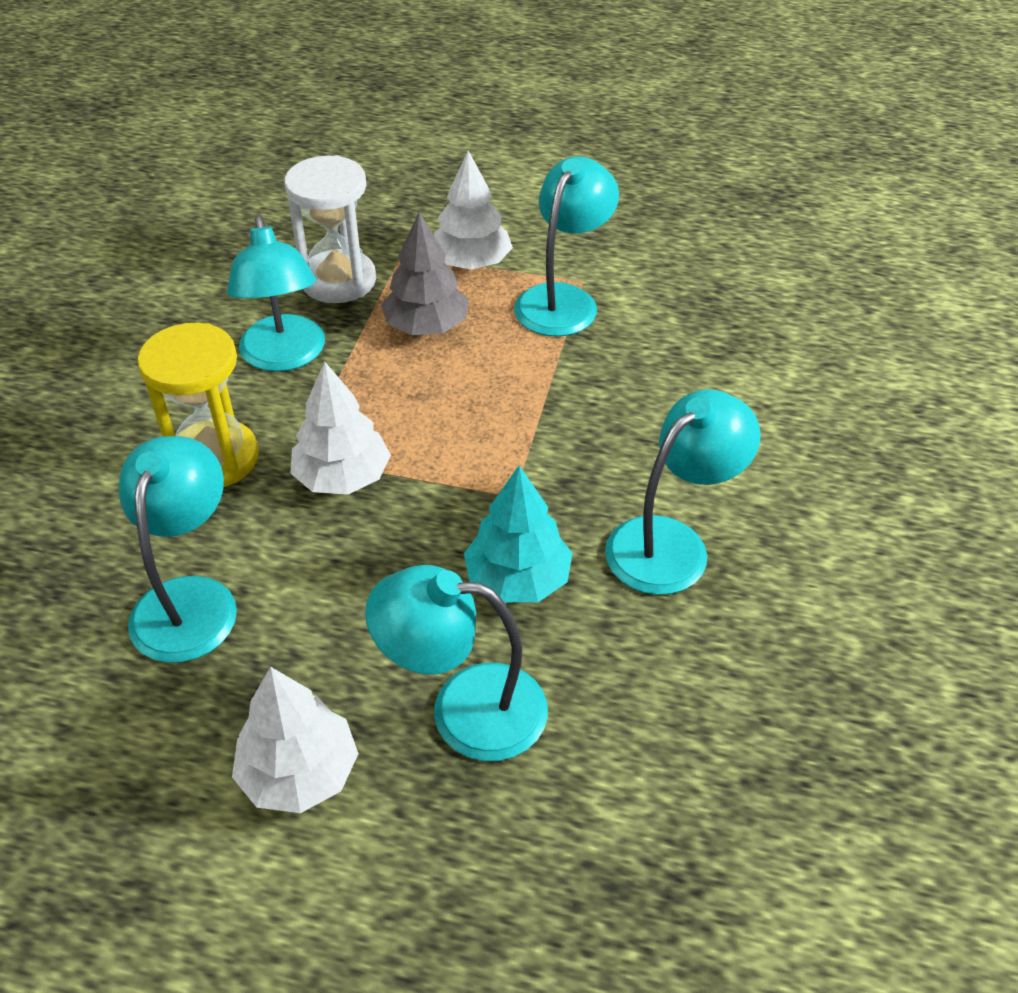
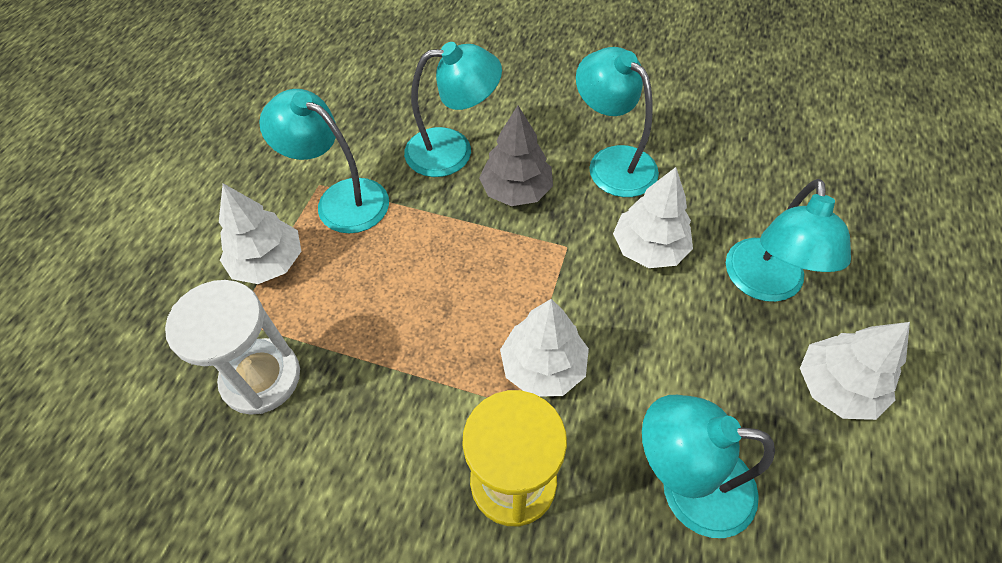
camera: 85 degrees left, 10 degrees up
turquoise lamp [227,216,325,372] -> turquoise lamp moved to [404,42,502,177]
grey tree [381,213,469,335] -> grey tree moved to [479,106,553,206]
turquoise tree [464,465,573,602] -> white tree [613,167,693,268]

